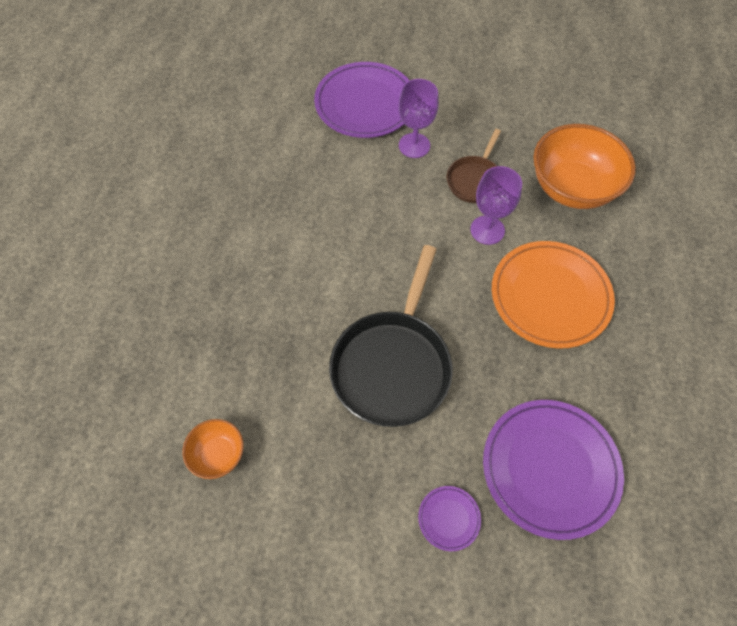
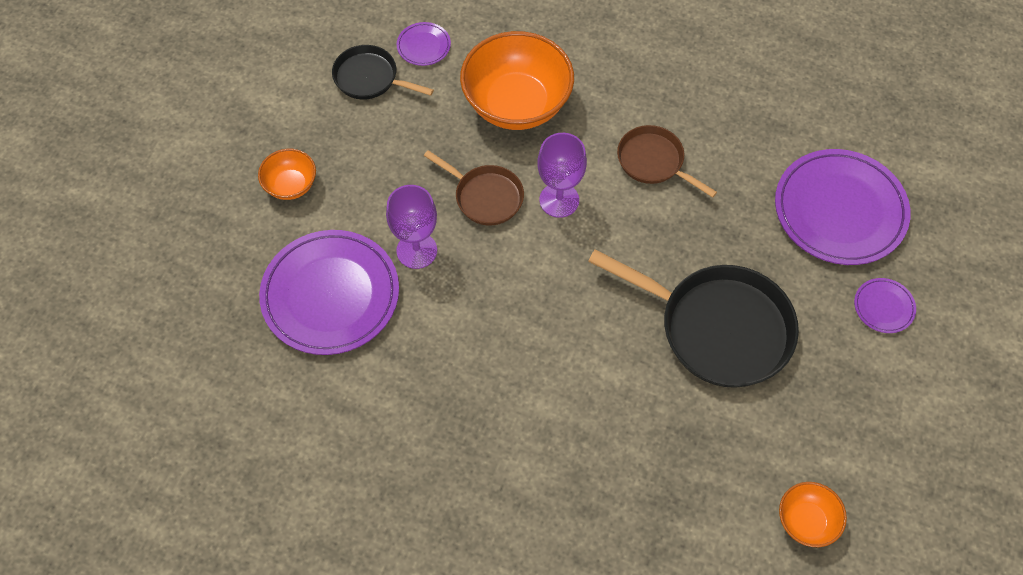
camera: 80 degrees left, 0 degrees up
orange plate [492,241,615,349] -> brown pan [617,125,717,198]
none -> orange bowl [258,149,316,200]
none -> black pan [332,45,434,100]
none -> purple plate [397,22,451,66]

